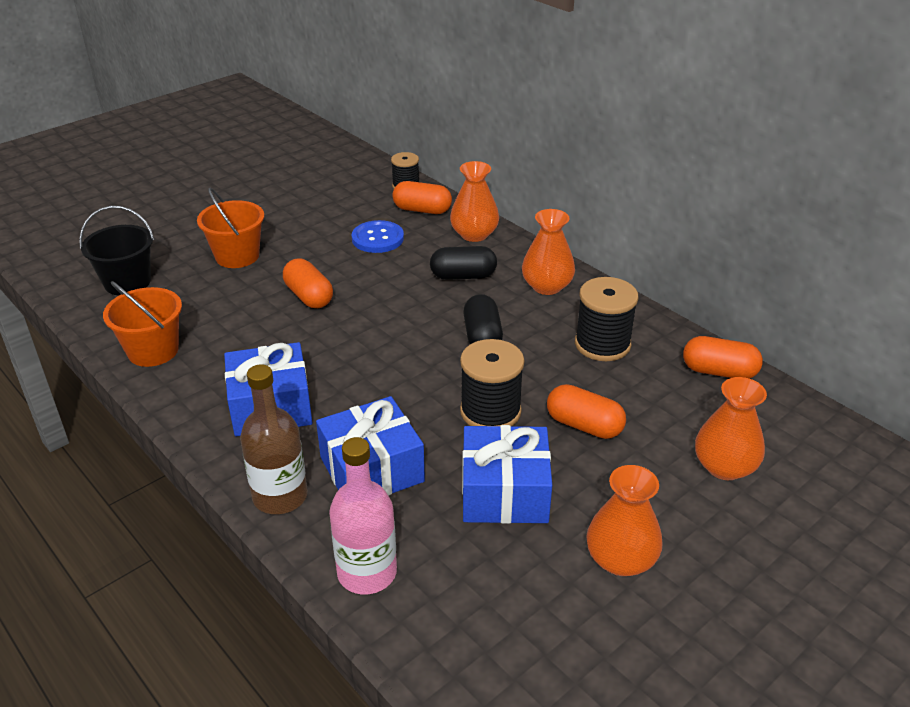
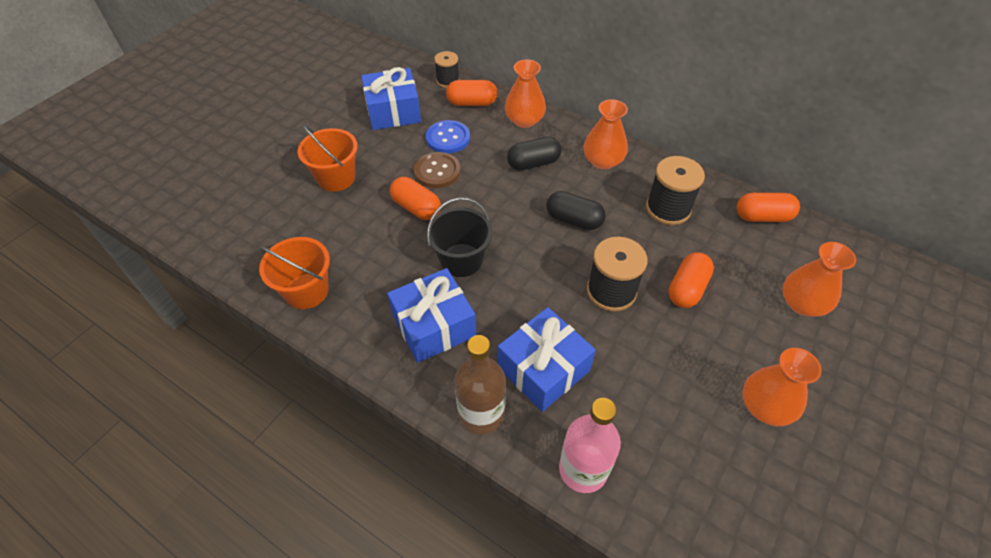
camera: 15 degrees left, 15 degrees up
black bucket [79,206,154,296] -> black bucket moved to [426,197,493,277]
blue gift [462,425,552,524] -> blue gift moved to [361,67,421,130]
black capsule [463,294,503,344] -> black capsule turned 45 degrees counterclockwise [546,191,606,230]
orange capsule [547,384,626,439] -> orange capsule turned 75 degrees counterclockwise [668,252,714,308]
none -> brown button [414,152,460,188]

